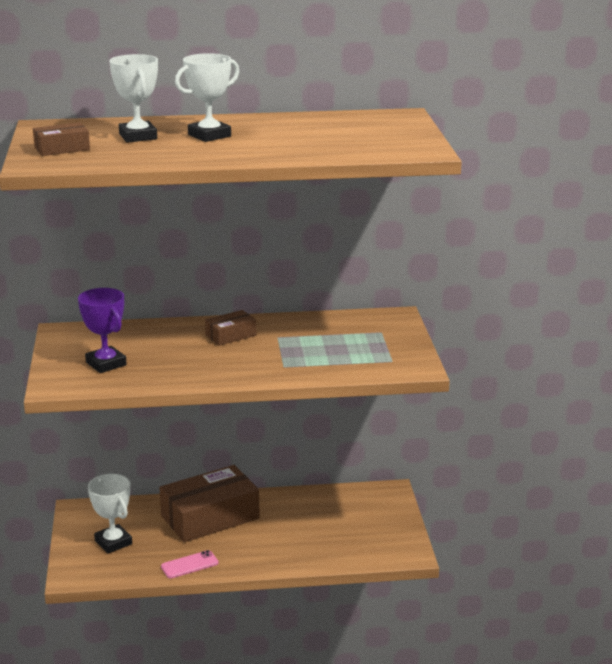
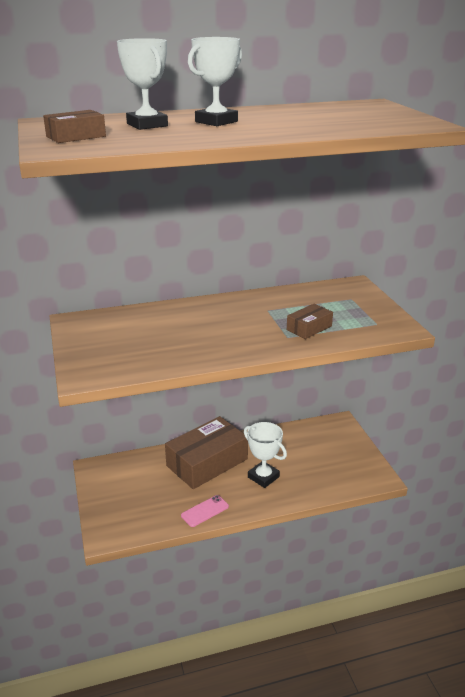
camera: 10 degrees left, 5 degrees up
purple trophy [78,288,127,373] -> none
white trophy [88,474,132,554] -> white trophy moved to [244,422,287,488]
brown box [205,310,256,346] -> brown box moved to [287,304,333,339]

